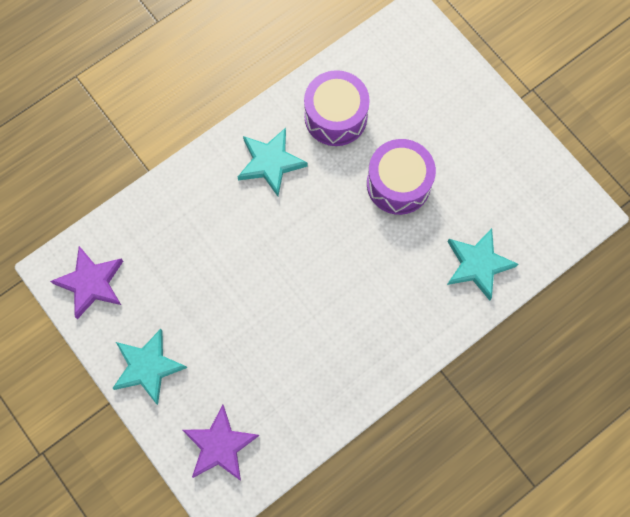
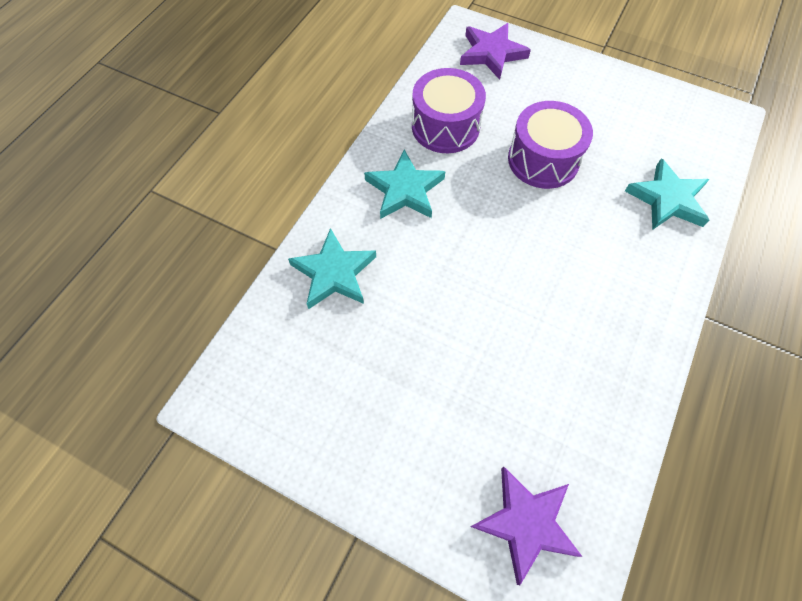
camera: 25 degrees left, 10 degrees down
purple star [50,246,123,319] -> purple star moved to [460,23,531,80]
turquoise star [112,329,187,405] -> turquoise star moved to [288,228,376,309]

